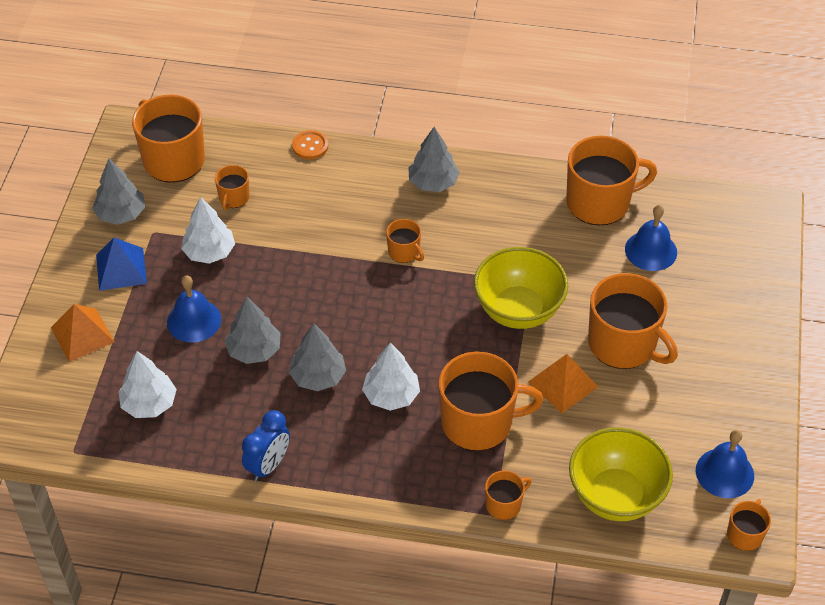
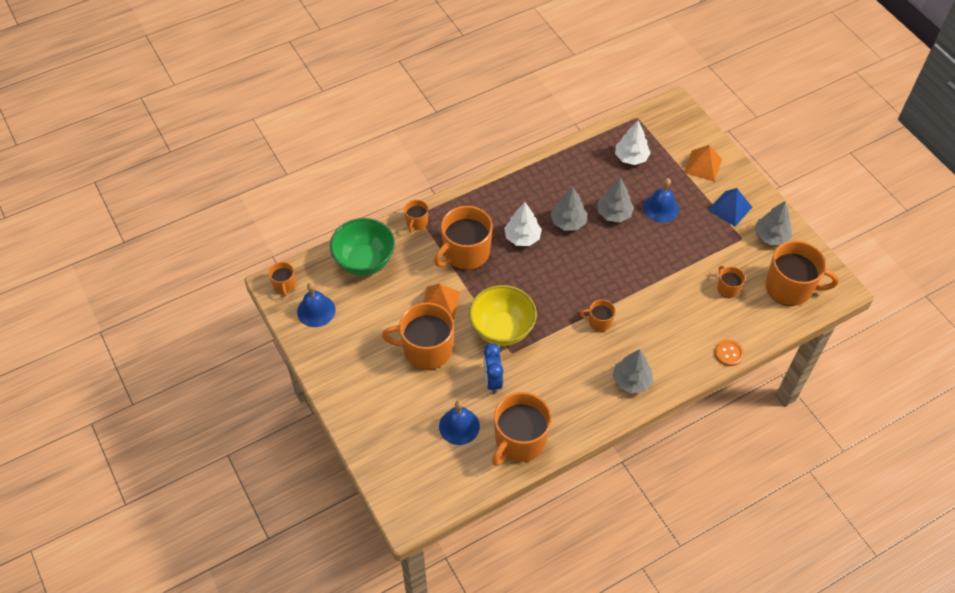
camera: 140 degrees right, 5 degrees up
white tree [181,197,235,264] -> none
blue clock [242,410,290,481] -> blue clock moved to [484,343,503,394]
yellow bowl [569,427,673,521] -> green bowl [330,218,395,276]

